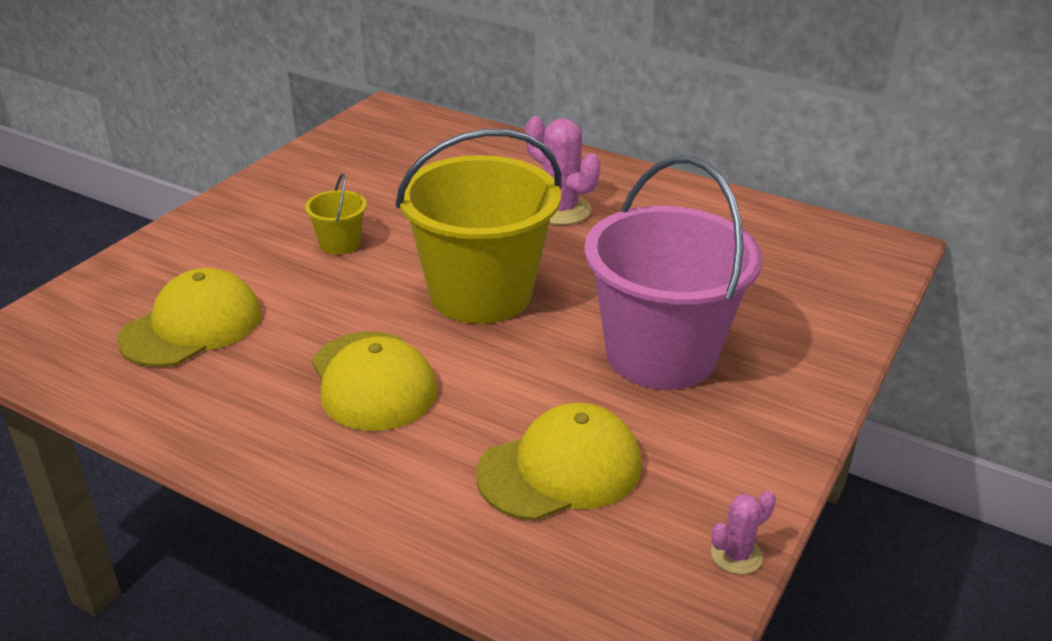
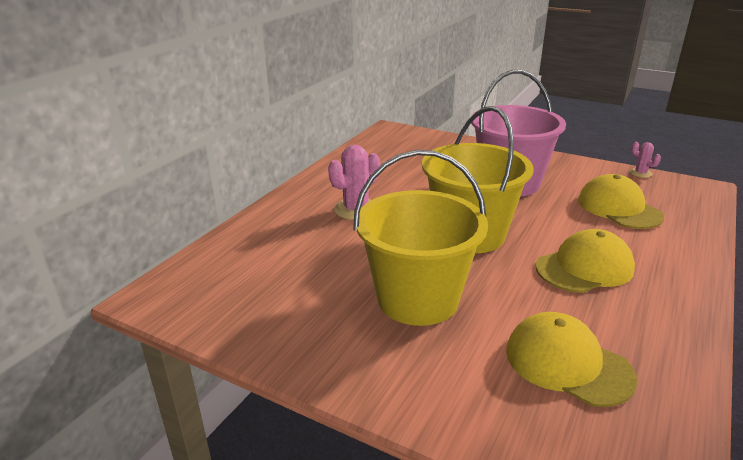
camera: 90 degrees left, 5 degrees down
yellow bucket [305,173,367,255] -> yellow bucket [353,150,488,326], size x2.40

